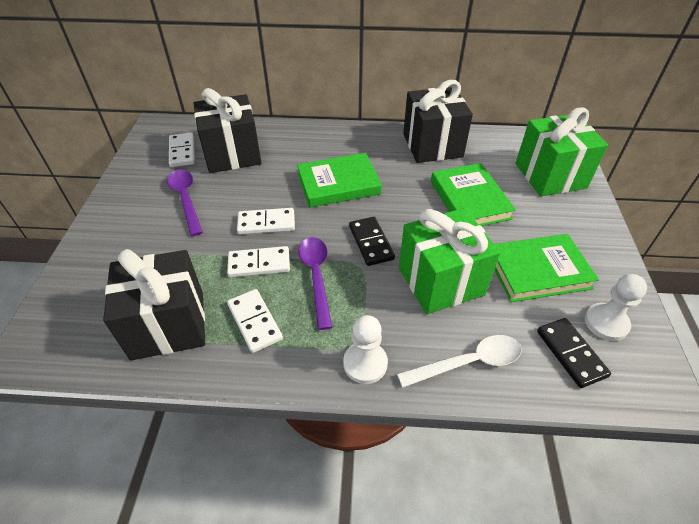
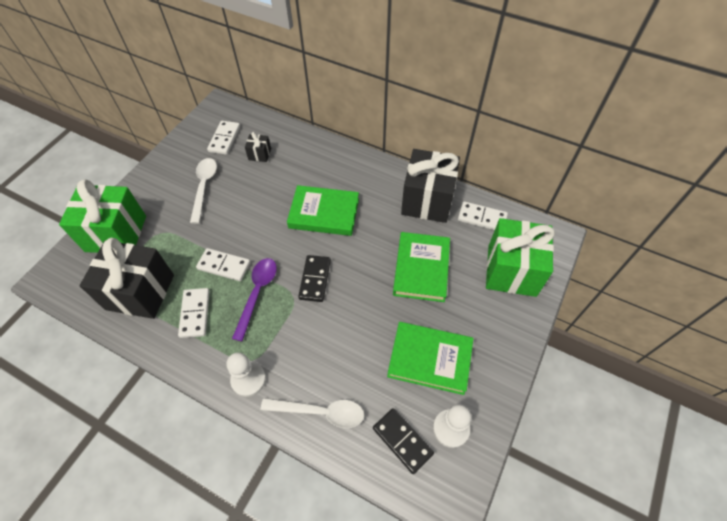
camera: 25 degrees right, 10 degrees up
purple spoon [167,169,203,236] -> white spoon [190,158,217,224]
black gift [194,88,262,173] -> black gift [245,132,271,162], size x0.43
white domino [237,208,295,234] -> white domino moved to [458,201,508,230]
green gift [399,208,500,314] -> green gift moved to [59,179,146,253]
black domino [537,318,611,388] -> black domino turned 45 degrees counterclockwise [373,408,434,474]

